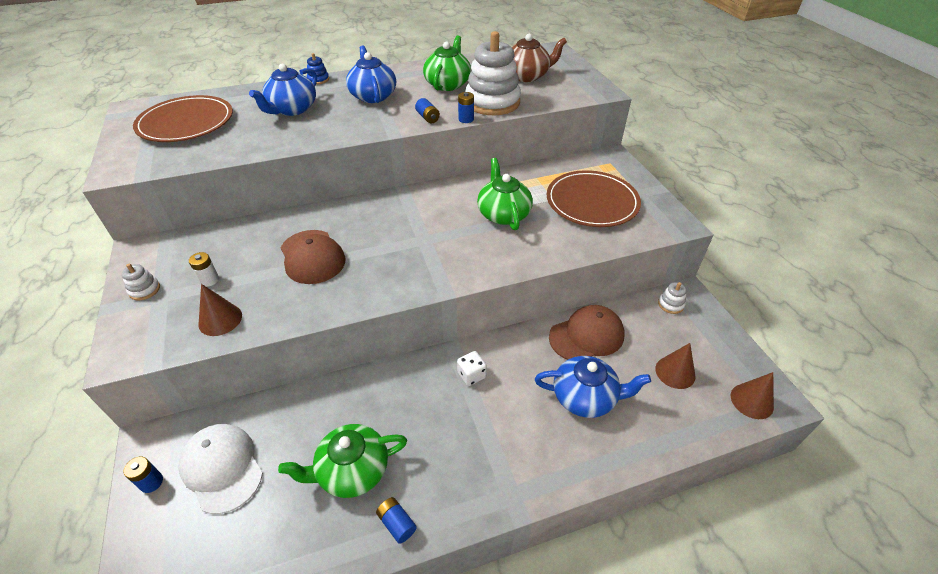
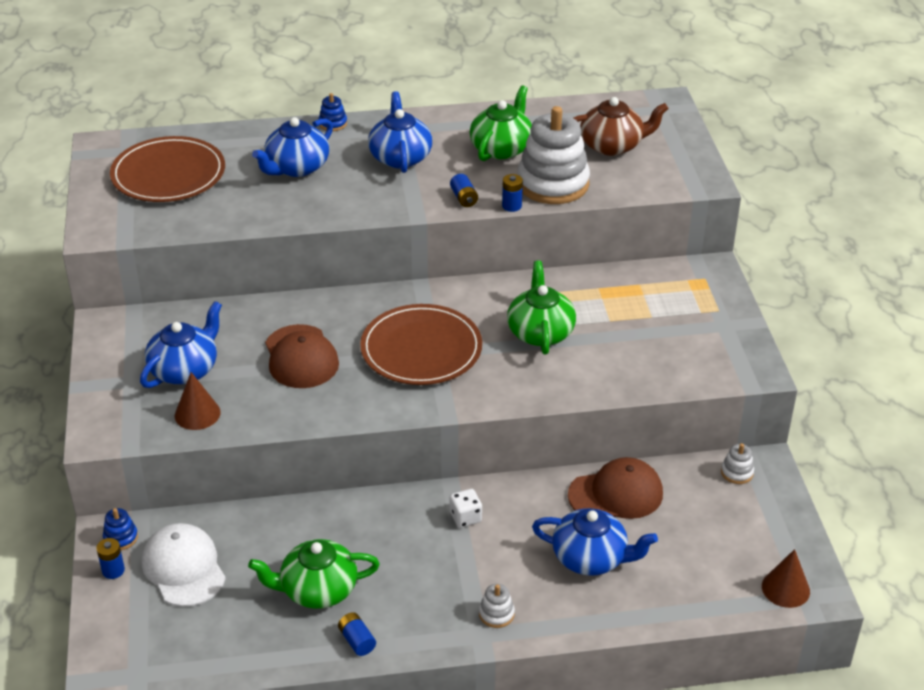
camera: 10 degrees right, 5 degrees down
white stacking toy [122,264,160,301] -> white stacking toy moved to [479,584,515,628]
white battery [189,252,219,287] -> blue teapot [140,301,222,388]
brown plate [546,170,641,227] -> brown plate moved to [360,304,482,385]
brown cone [655,343,696,389] -> none
none -> blue stacking toy [103,508,138,550]

